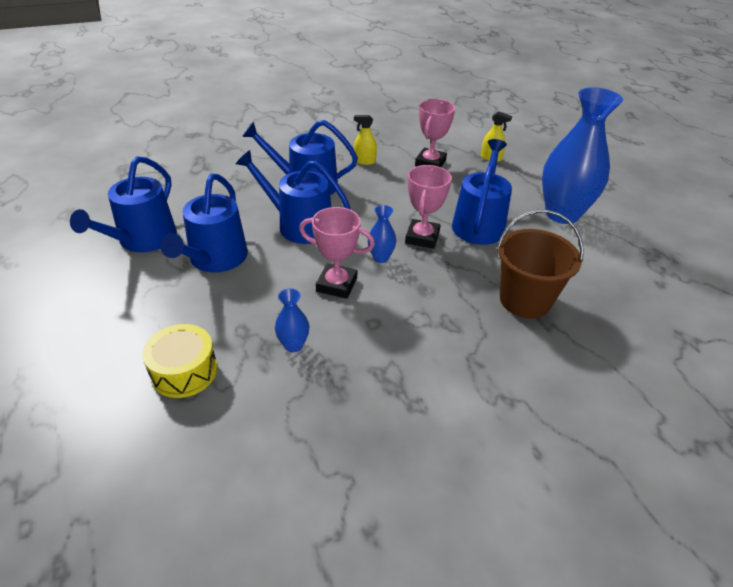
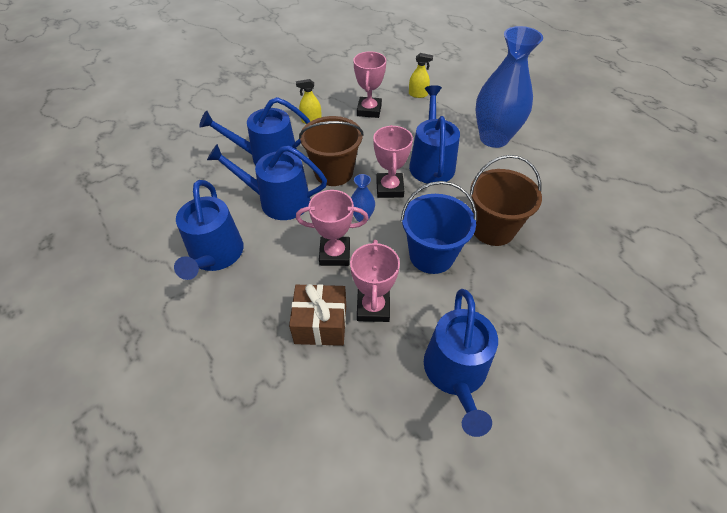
camera: 15 degrees left, 10 degrees up
blue watering can [70,156,177,252] -> blue watering can moved to [424,289,498,437]
yellow drum [142,324,218,398] -> none
blue vase [275,288,309,352] -> brown gift [289,284,346,346]
none -> brown bucket [299,116,364,186]
none -> pink trophy [350,240,400,322]
none -> blue bucket [401,181,477,274]

